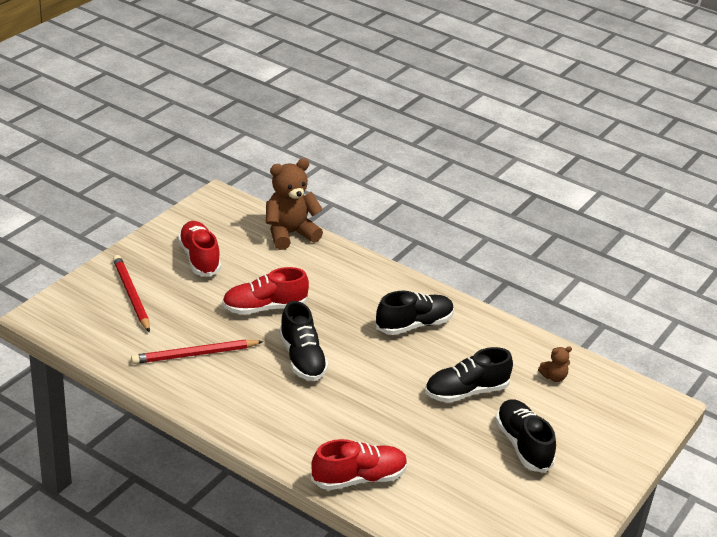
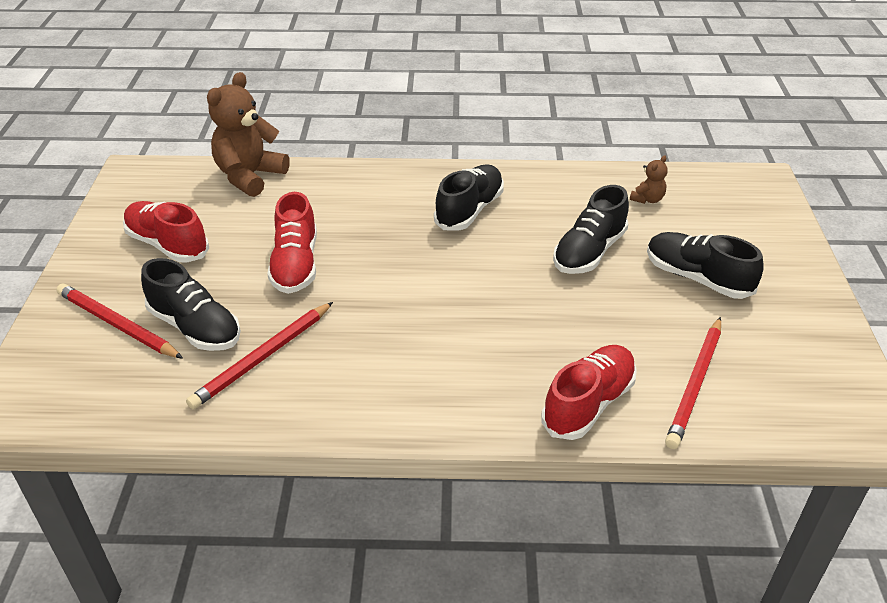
camera: 30 degrees left, 5 degrees up
red shoe [222,267,309,314] -> red shoe turned 45 degrees counterclockwise [267,192,317,294]
black shoe [279,301,328,381] -> black shoe moved to [141,258,241,351]
none -> red pencil [665,317,721,449]

